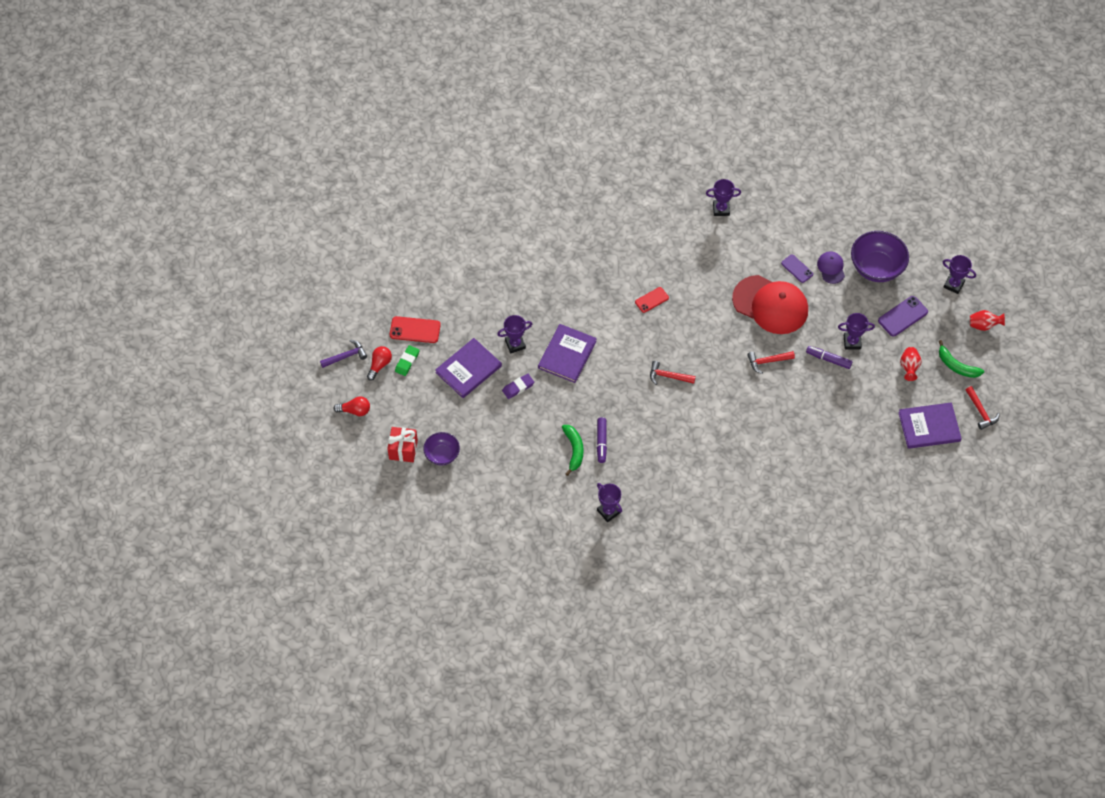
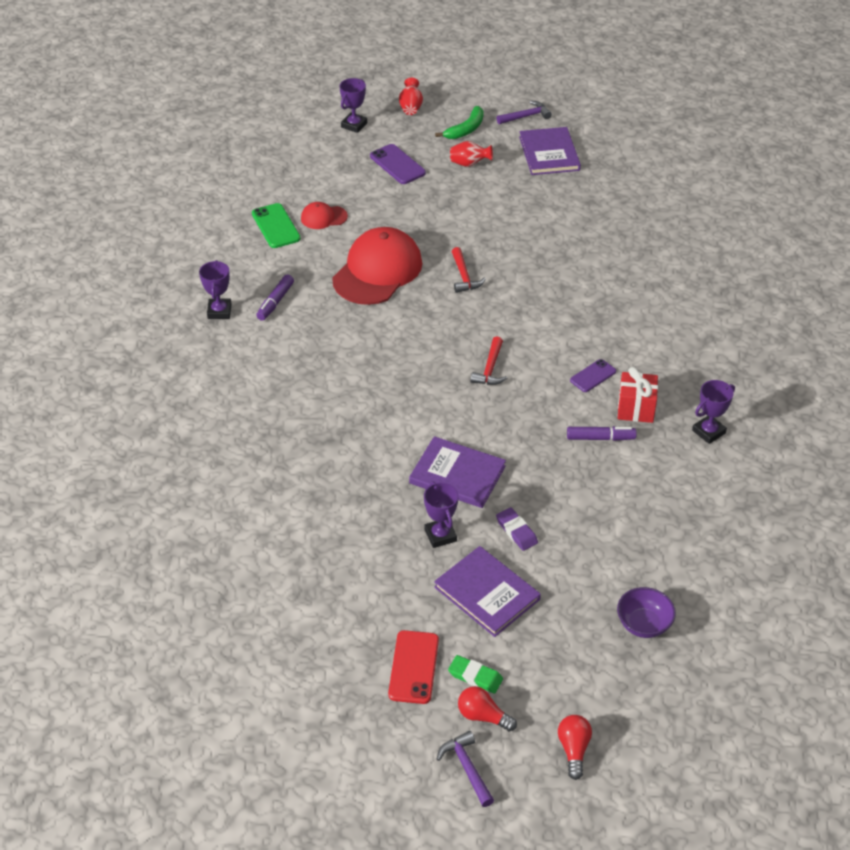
camera: 90 degrees left, 15 degrees down
red gift [387,427,418,462] -> red gift moved to [618,367,658,423]
green banana [562,425,584,476] -> none
red phone [635,287,669,313] -> none
purple phone [781,255,813,283] -> purple phone moved to [570,359,616,392]
purple marker [806,346,853,369] -> purple marker moved to [256,274,294,321]
purple cap [817,252,845,284] -> red cap [301,202,348,229]
purple trophy [838,313,875,349] -> none
purple bowl [851,231,909,282] -> none
red hammer [966,386,1000,430] -> purple hammer [497,101,552,124]
none -> green phone [252,203,301,248]

